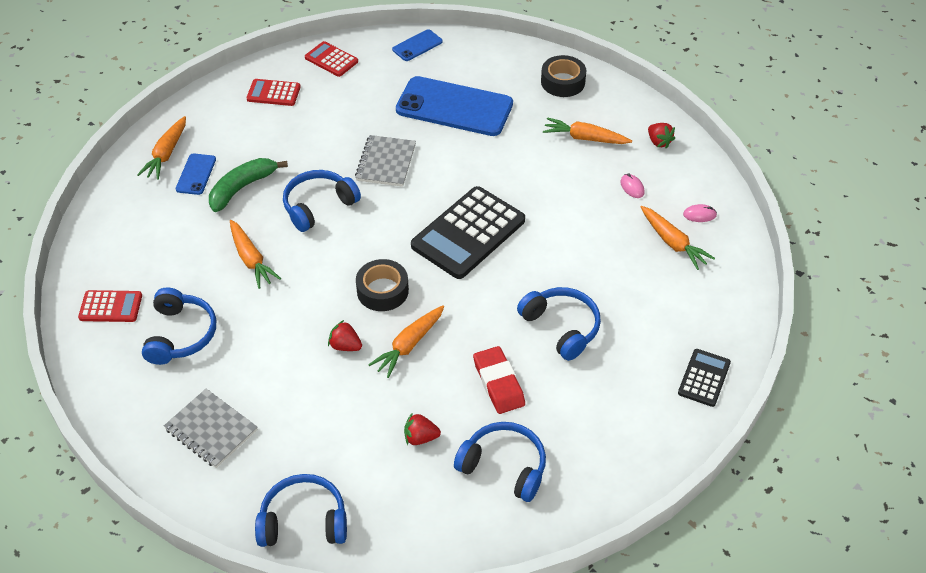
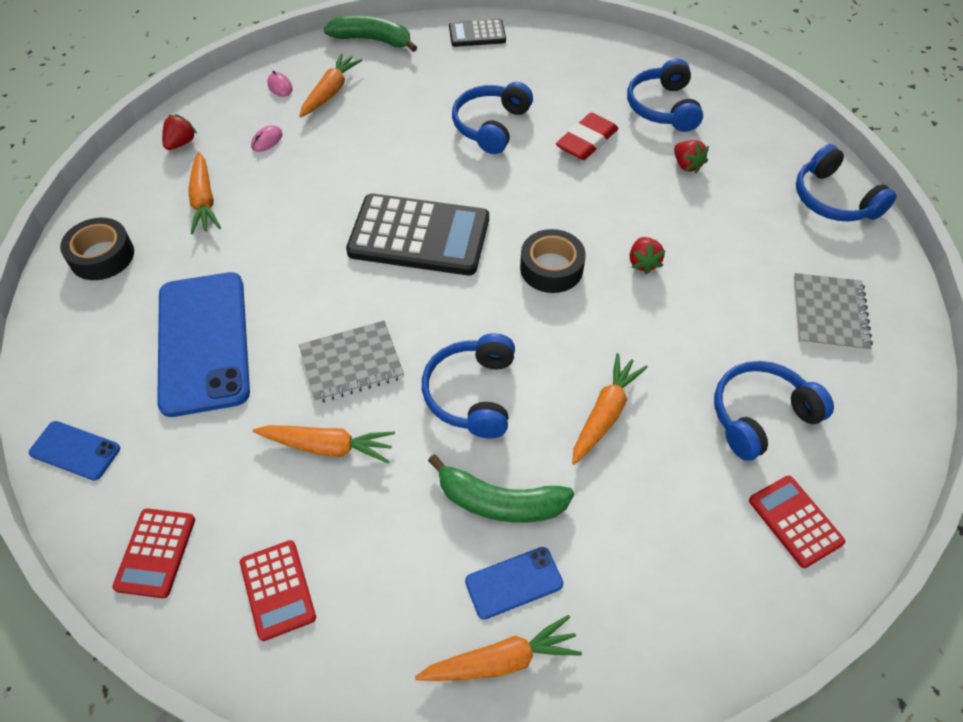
camera: 120 degrees left, 5 degrees up
blue headphones [283,170,361,232] -> blue headphones turned 75 degrees clockwise [422,333,515,438]
orange carrot [368,305,444,378] -> orange carrot moved to [253,425,395,463]
none -> green banana [324,15,417,52]

